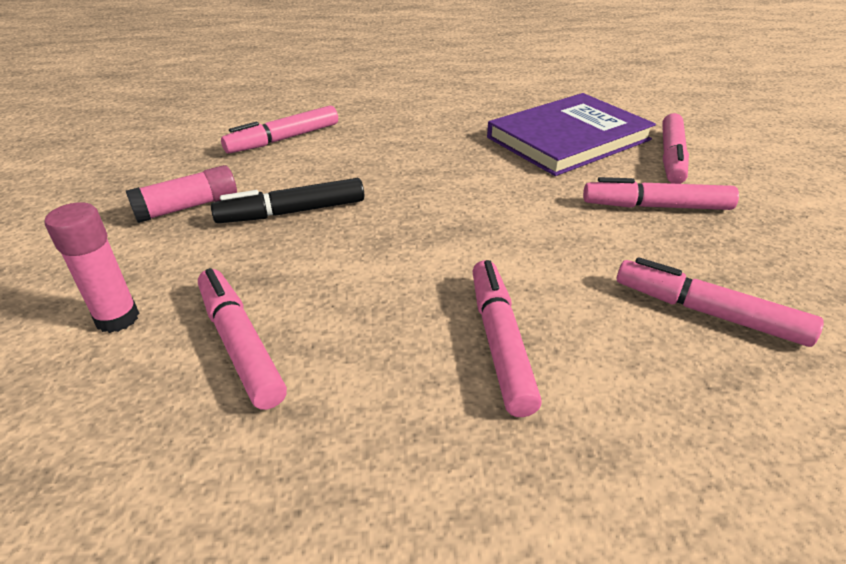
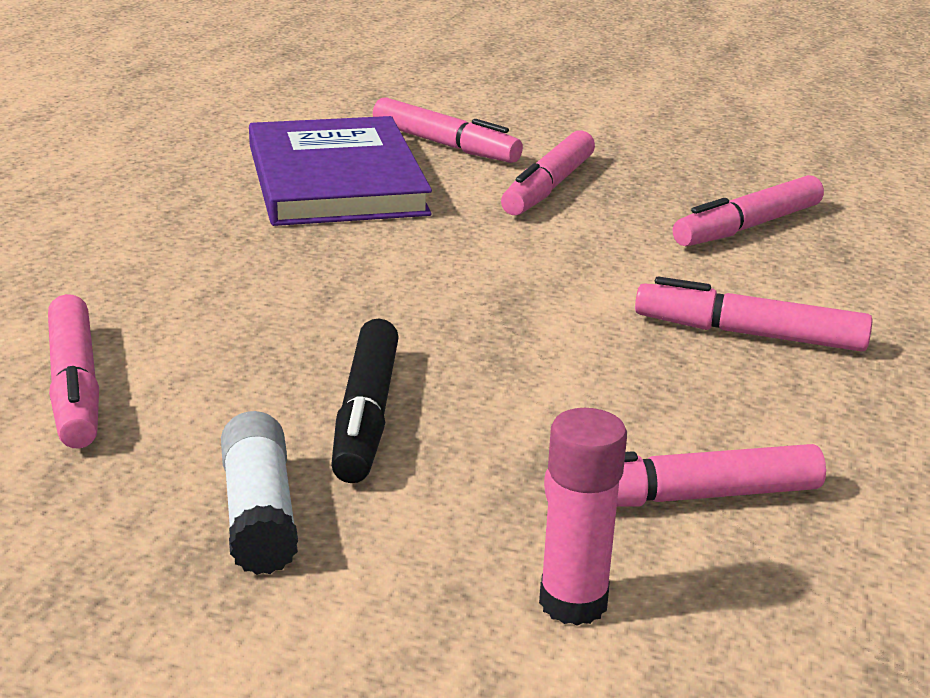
camera: 70 degrees left, 10 degrees down
pink glue stick [126,165,237,223] -> white glue stick [221,411,298,575]

